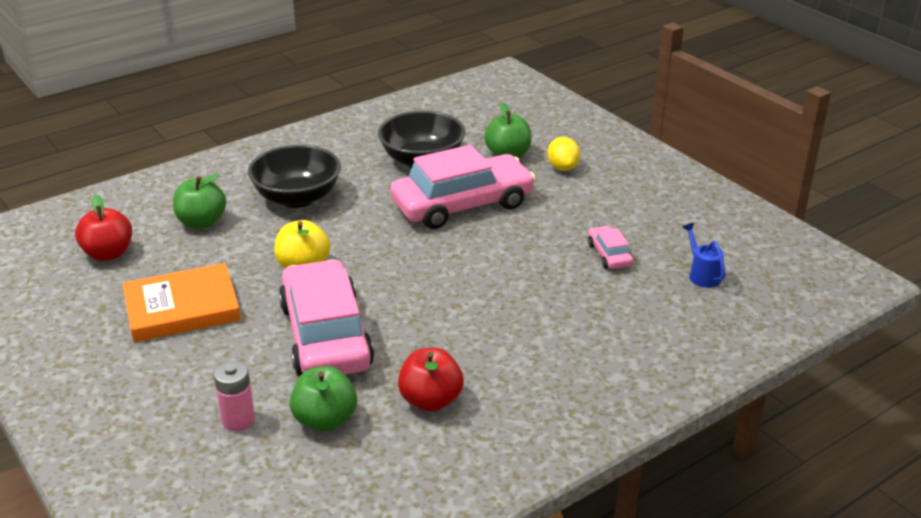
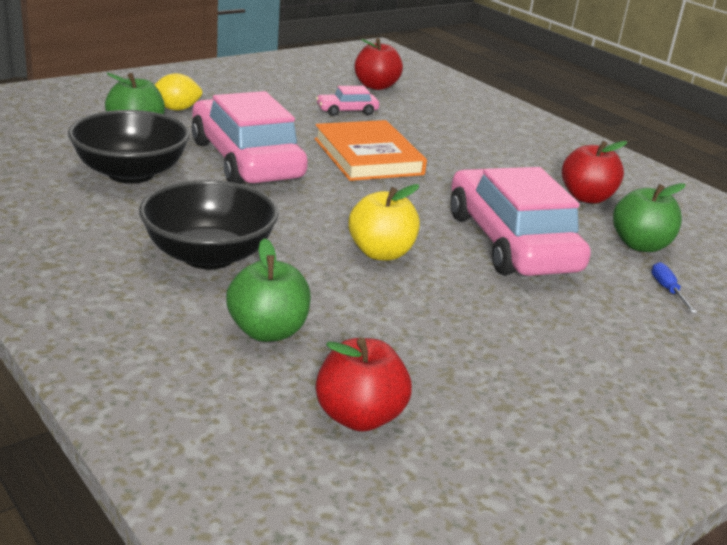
camera: 95 degrees left, 5 degrees down
orange book [123,263,241,342] -> orange book moved to [314,120,427,181]
pink battery [214,361,255,431] -> blue screwdriver [651,262,697,313]
pink car [279,259,374,376] -> pink car turned 90 degrees clockwise [451,167,591,276]
blue watering can [683,223,726,288] -> red apple [355,38,403,90]

